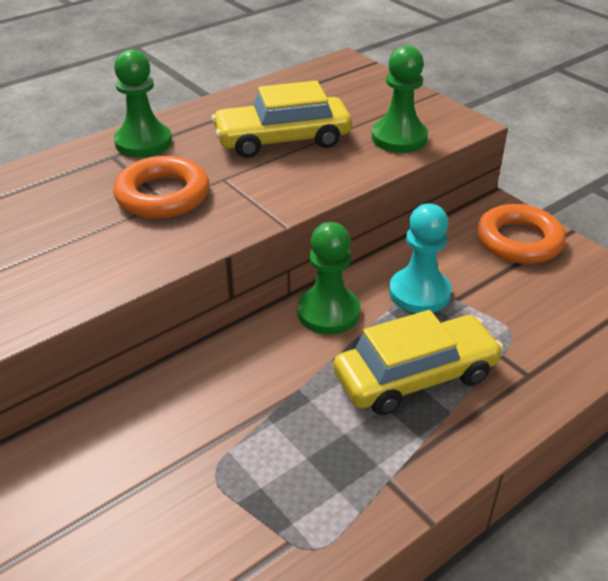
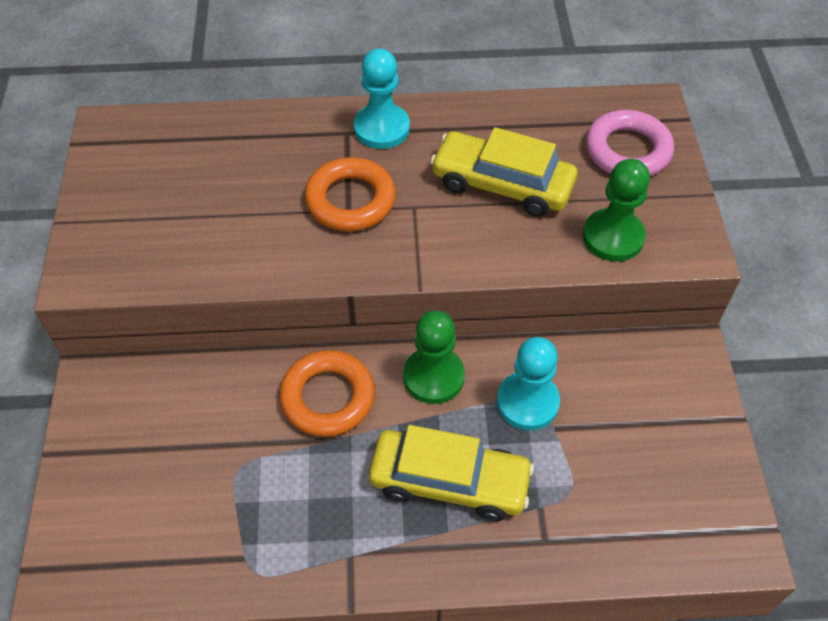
camera: 35 degrees right, 15 degrees up
green pawn [114,49,172,158] -> turquoise pawn [354,48,410,149]
orange ring [477,204,566,264] -> orange ring moved to [279,350,375,437]
none -> pink ring [586,110,674,176]

